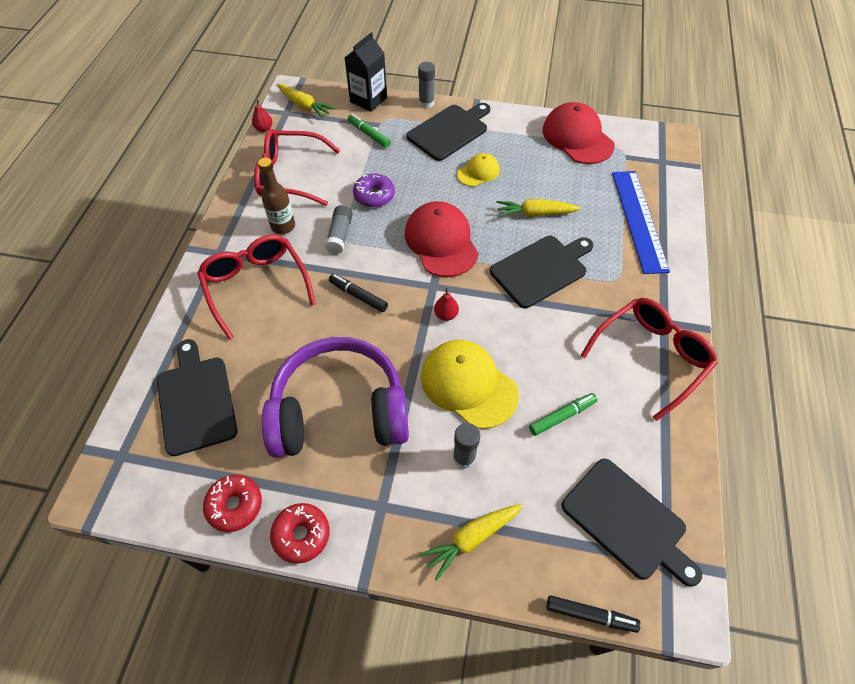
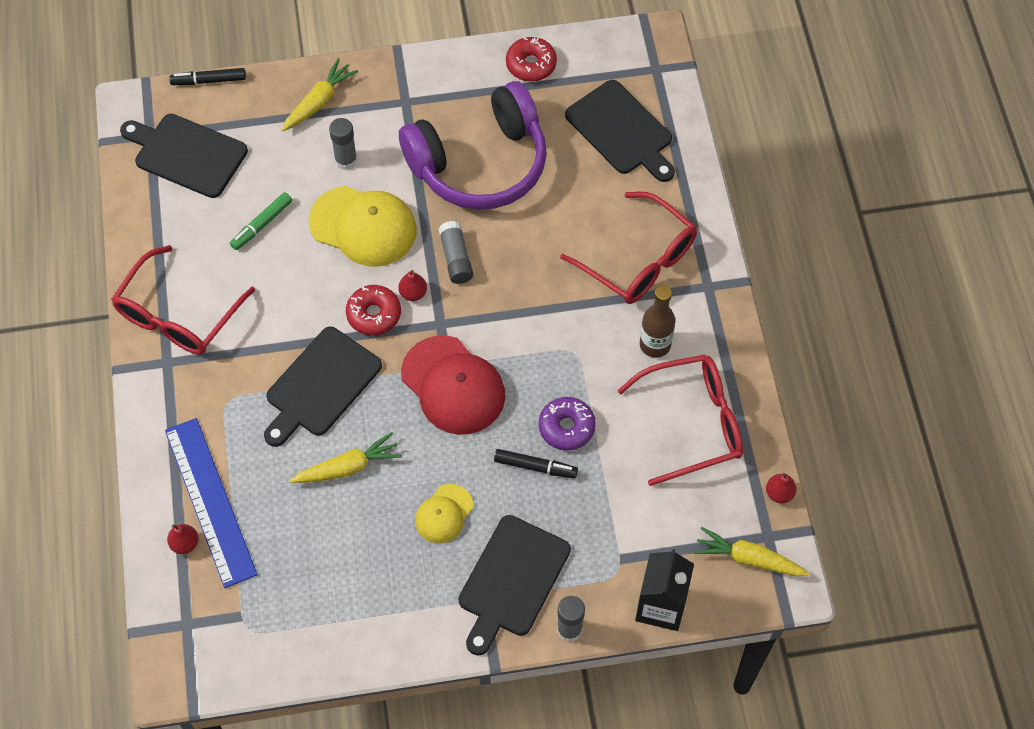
camera: 160 degrees right, 5 degrees up
red donut [270,503,330,564] -> red donut moved to [346,285,401,336]
grey glue stick [325,205,353,254] -> grey glue stick moved to [438,221,473,284]
black marker [329,274,388,312] -> black marker moved to [494,449,578,479]
green marker [348,114,391,148] -> none
red cap [543,102,615,164] -> none
none -> red pear [167,524,198,554]

